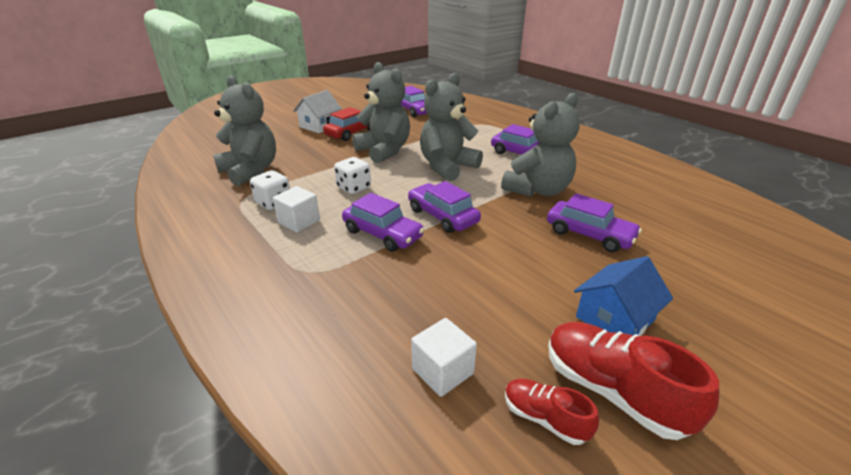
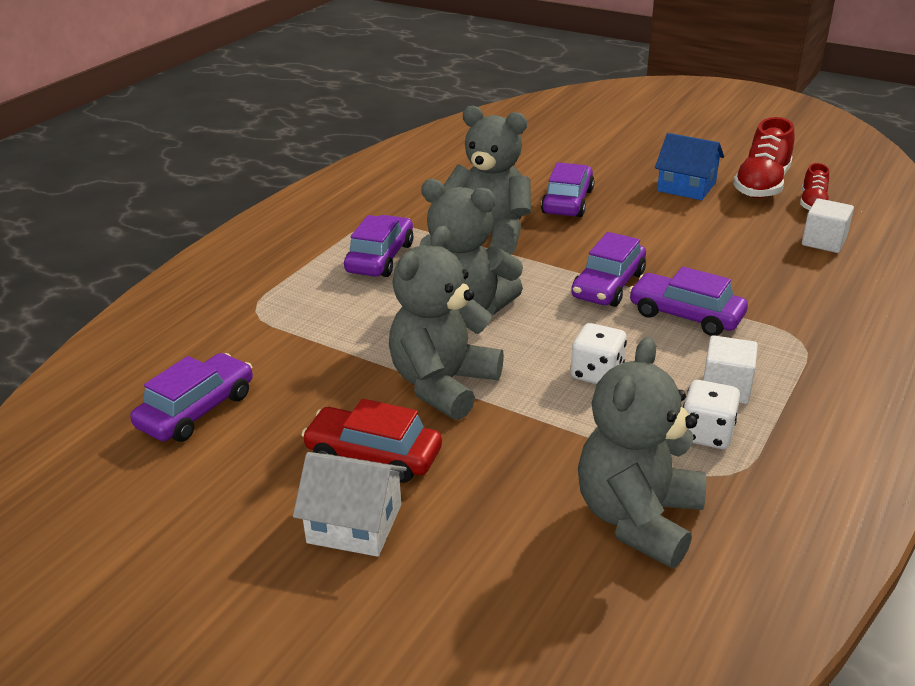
camera: 110 degrees left, 0 degrees up
purple car [342,193,425,252] -> purple car turned 75 degrees counterclockwise [629,266,748,336]

